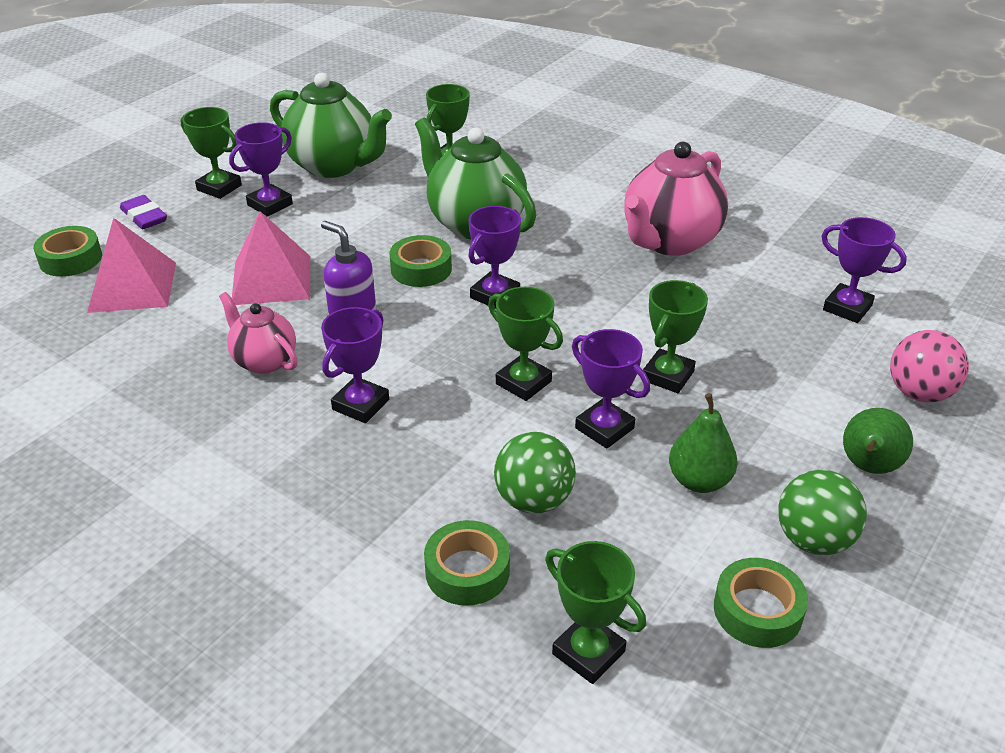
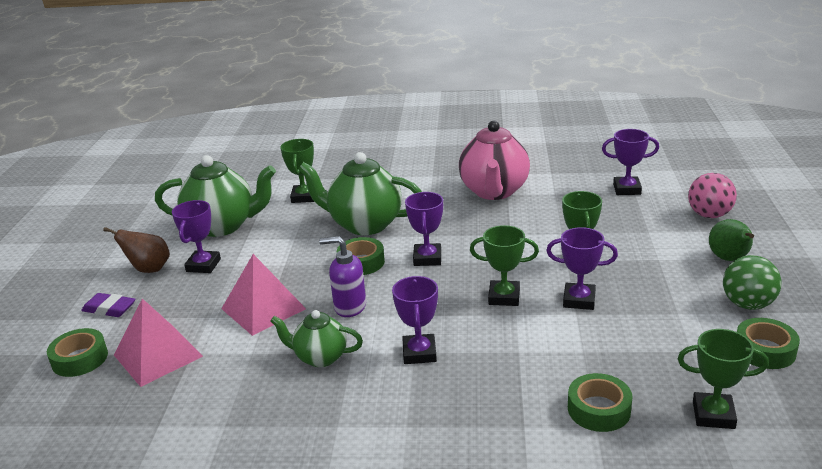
camera: 30 degrees left, 10 degrees down
green trophy [180,107,242,199] -> brown pear [103,227,170,273]
pink teapot [219,292,298,374] -> green teapot [271,310,363,367]
green ball [494,432,576,513] -> none
green pear [669,393,738,493] -> none

